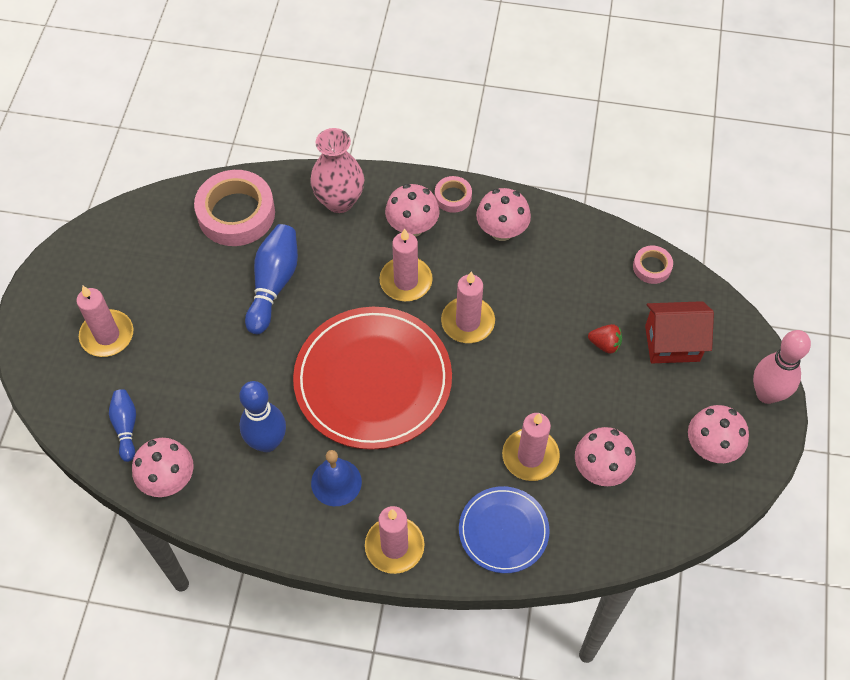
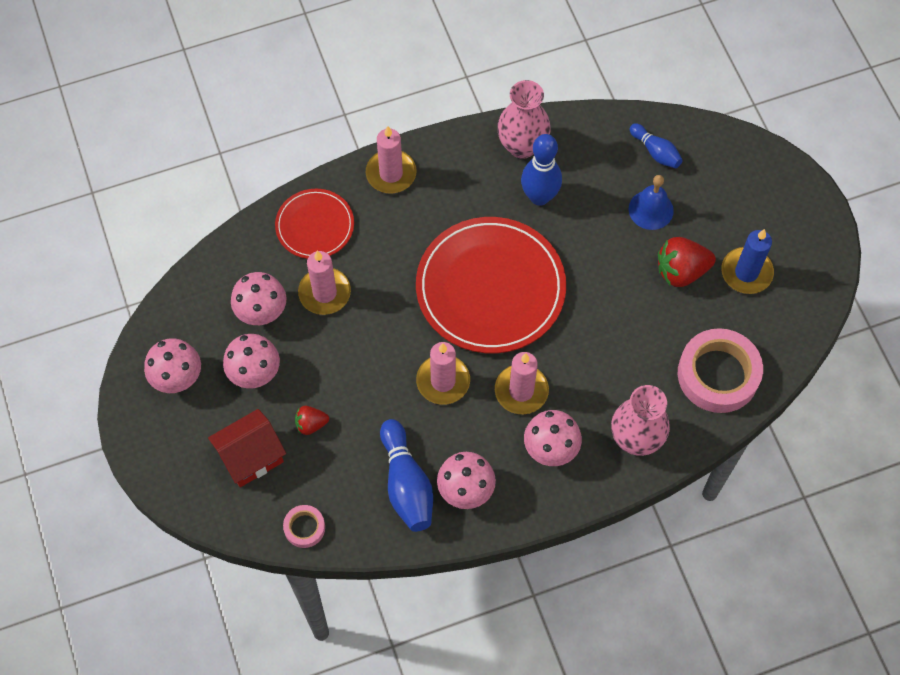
camera: 150 degrees right, 5 degrees up
pink candle [76,286,133,357] -> none
pink mushroom [132,438,194,497] -> pink mushroom moved to [223,334,280,388]
blue bowling pin [245,224,298,334] -> blue bowling pin moved to [380,419,433,532]
blue bell [311,450,362,506] -> blue bell moved to [629,175,674,230]
pink tape [435,176,472,213] -> none
blue plate [459,486,550,573] -> red plate [275,189,354,259]
pink bowling pin [753,330,811,404] -> none
none -> pink vase [497,80,551,159]
none -> red strawberry [658,237,716,287]
none -> blue candle [721,229,774,294]

